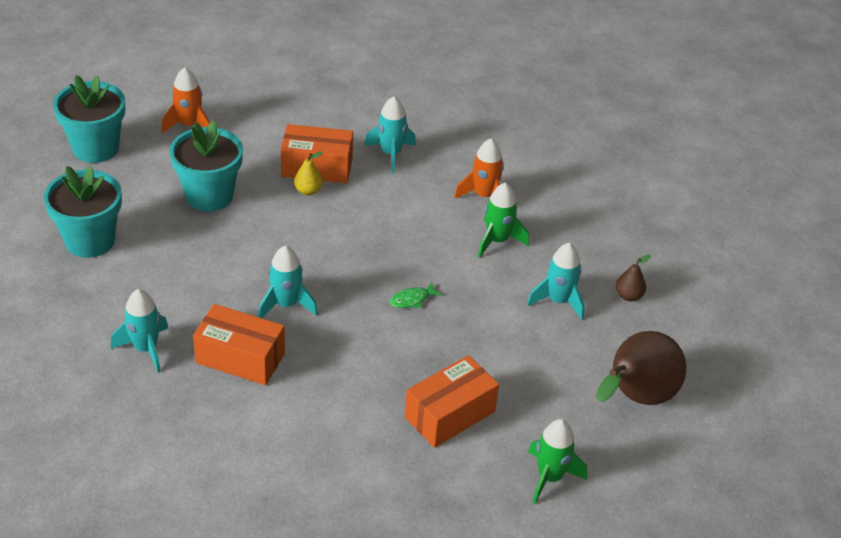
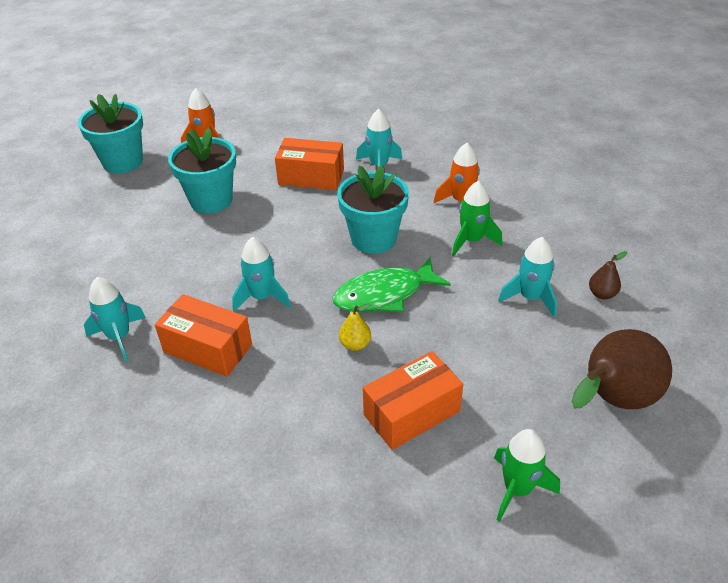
camera: 10 degrees right, 0 degrees up
turquoise flower pot [44,166,122,258] -> turquoise flower pot moved to [337,165,409,254]
yellow pear [294,151,323,195] -> yellow pear moved to [339,303,371,351]
green fish [390,282,442,308] -> green fish [333,257,451,312], size x2.25

